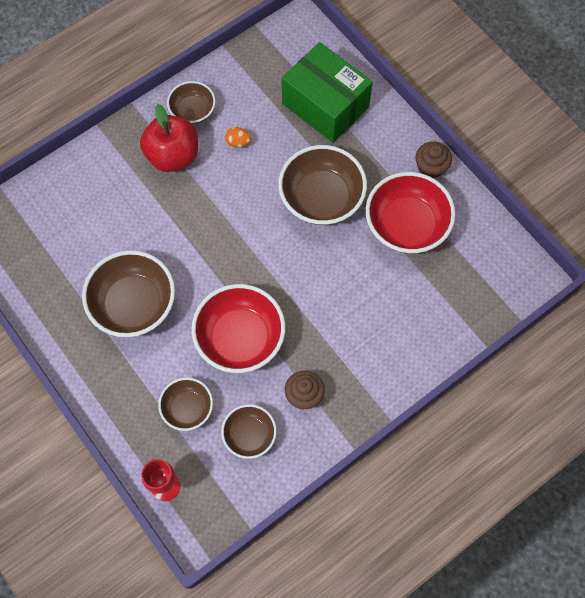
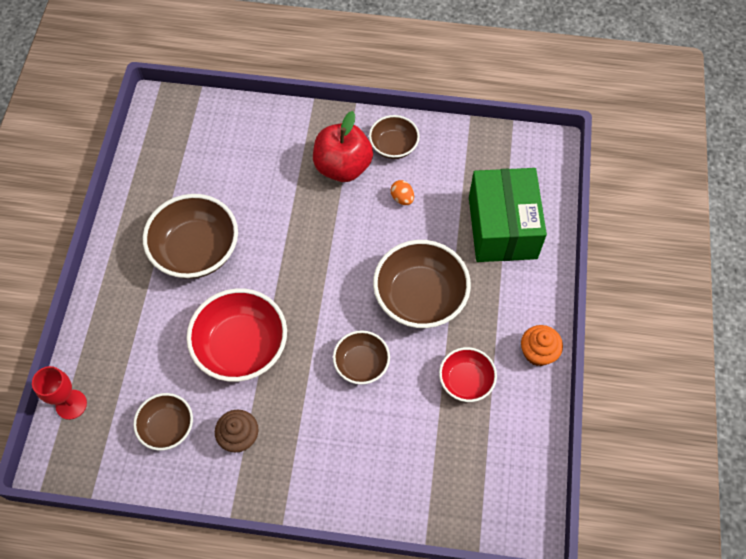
camera: 45 degrees right, 5 degrees down
brown bowl [158,377,213,431] -> brown bowl moved to [333,330,390,385]
red bowl [366,172,456,253] -> red bowl [439,347,497,402], size x0.58
brown cupcake [416,141,452,178] -> orange cupcake [521,325,563,366]

